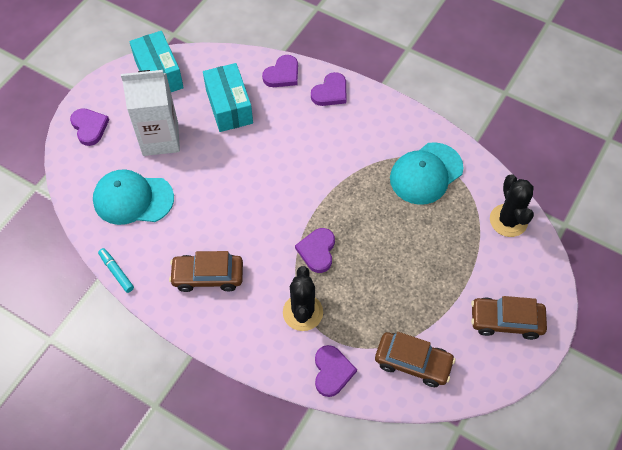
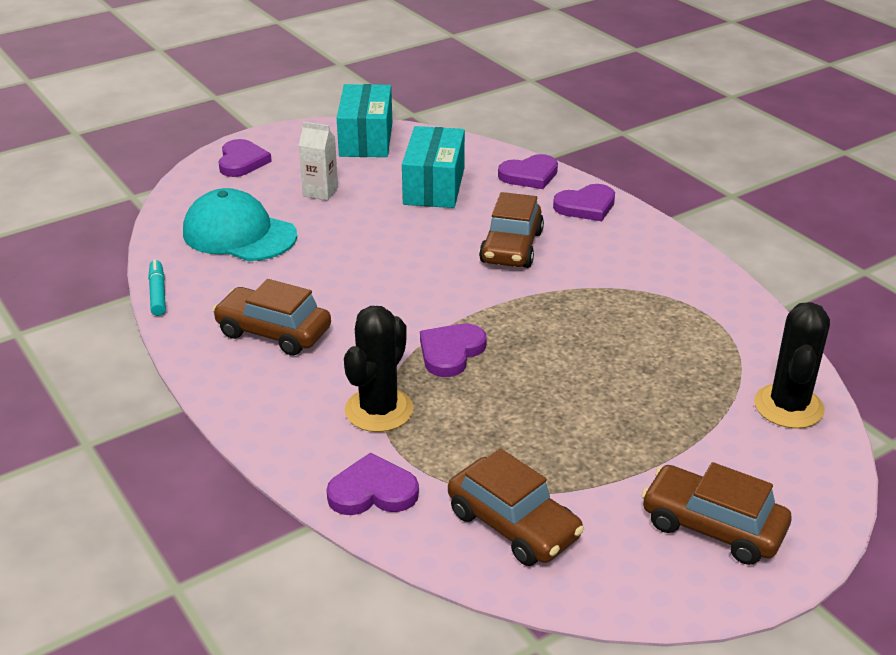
camera: 25 degrees right, 25 degrees down
white carton [121,70,180,156] -> white carton [298,122,338,200], size x0.50
purple heart [315,345,357,397] -> purple heart turned 120 degrees counterclockwise [327,452,419,515]
turquoise cap [390,142,464,205] -> none
none -> brown car [479,192,544,268]

